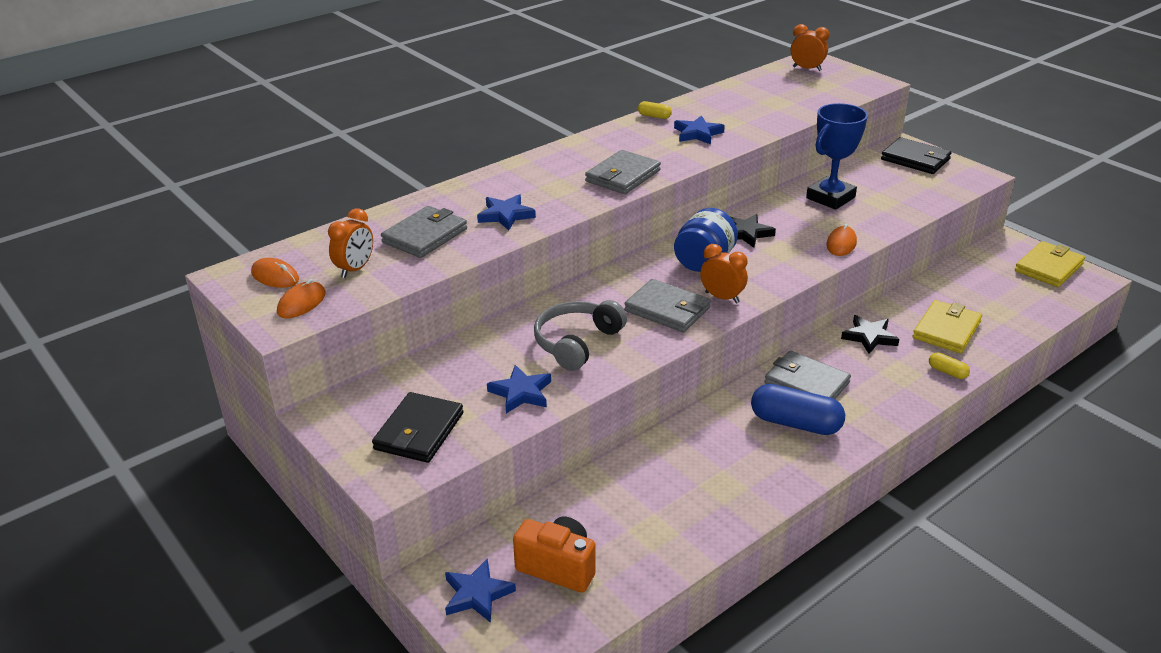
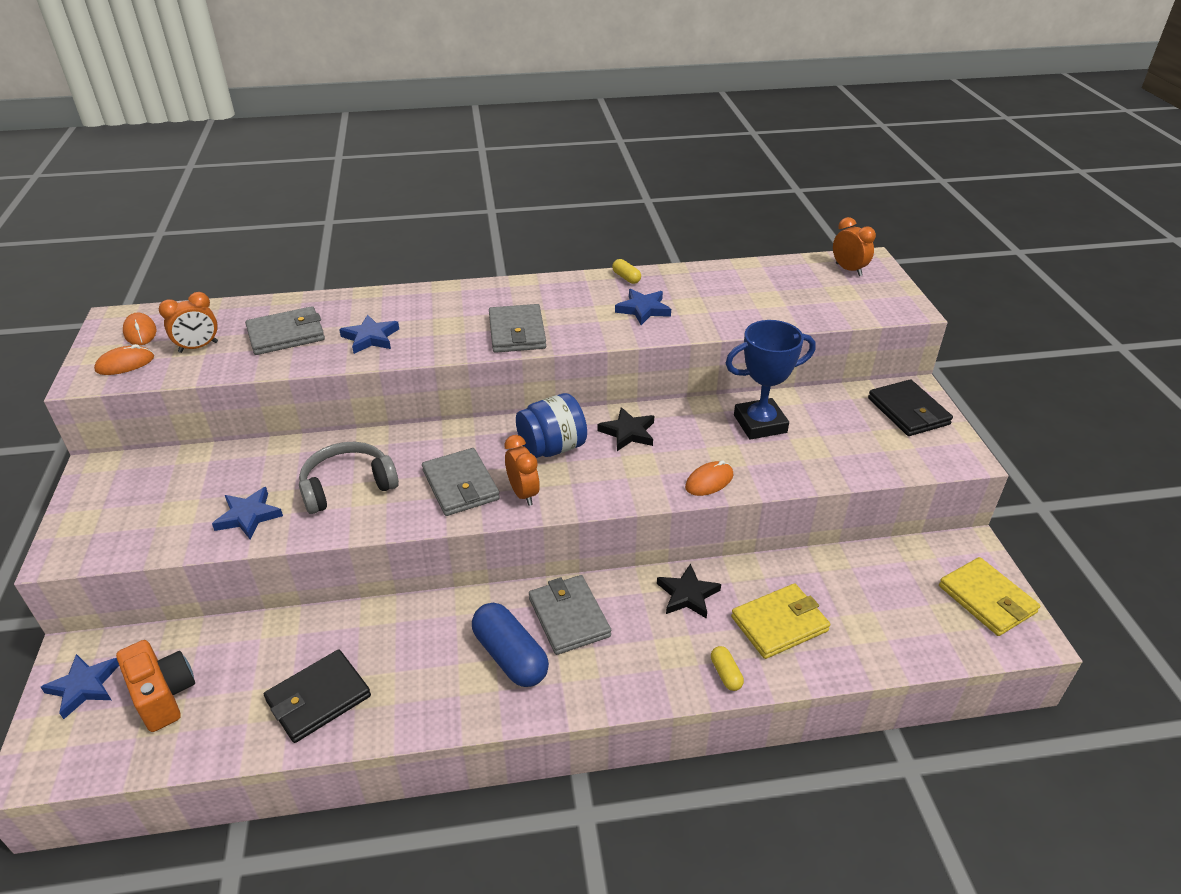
camera: 30 degrees right, 5 degrees up
black wallet [372,392,464,463] -> black wallet moved to [264,649,371,743]
grey wallet [585,150,661,194] -> grey wallet turned 75 degrees counterclockwise [489,304,546,353]
yellow wallet [1015,241,1085,287] -> yellow wallet turned 75 degrees clockwise [939,557,1040,636]

